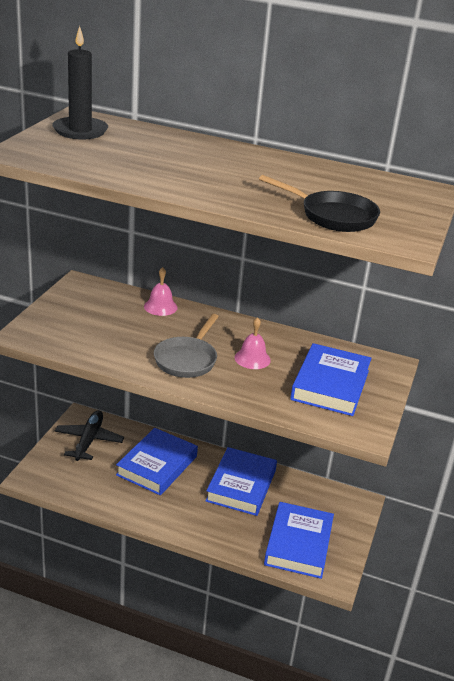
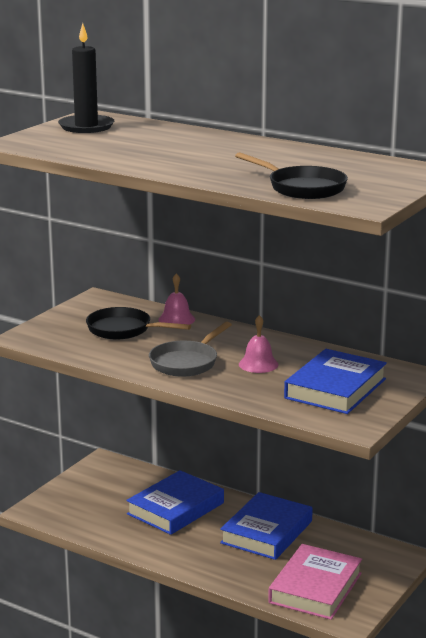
camera: 15 degrees right, 10 degrees down
black plane [55,410,124,461] -> none
blue book [264,502,334,579] -> pink book [268,544,362,620]
none -> black pan [86,307,191,340]

